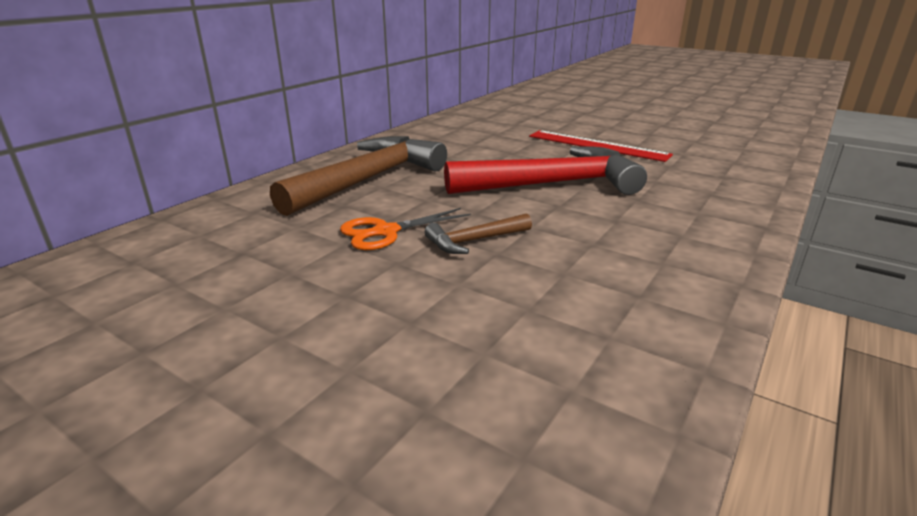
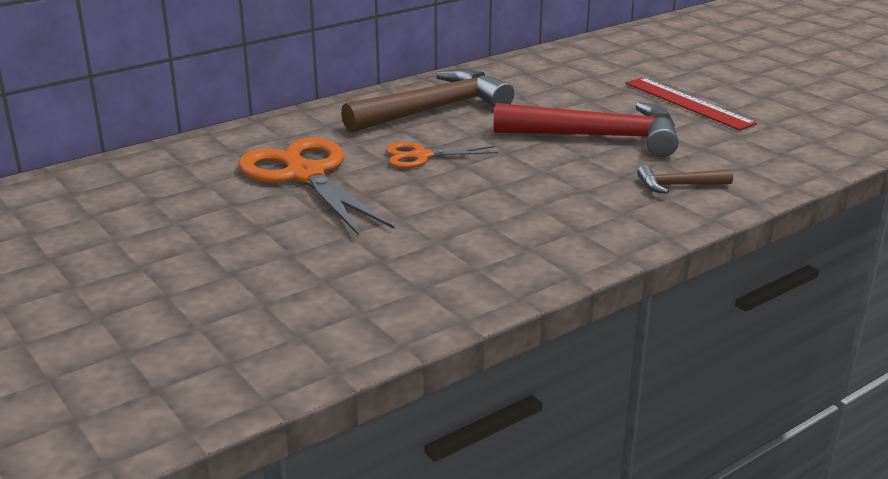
camera: 20 degrees right, 0 degrees up
brown hammer [425,213,532,254] -> brown hammer moved to [637,165,733,194]
none -> orange scissors [239,138,394,236]

